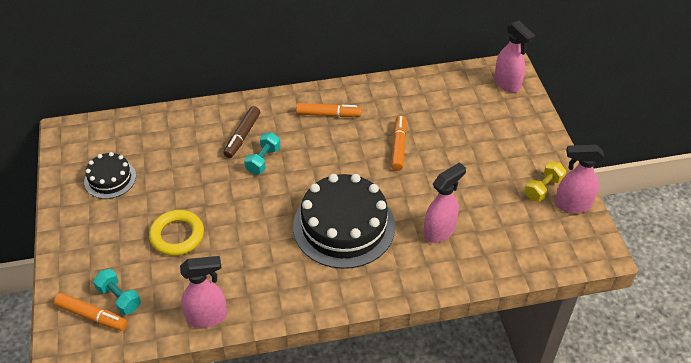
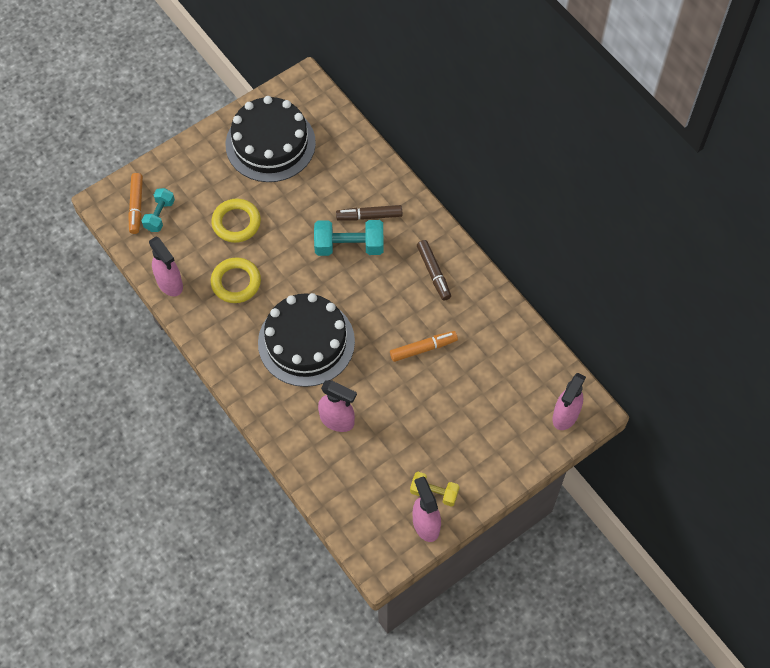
camera: 65 degrees right, 15 degrees up
black cake [84,152,136,199] -> black cake [226,96,316,182], size x1.91
turquoise dumbbell [244,132,281,174] -> turquoise dumbbell [314,220,384,256], size x1.61
orange marker [296,103,362,117] -> brown marker [417,240,451,301]
none -> yellow ring [211,257,261,303]

